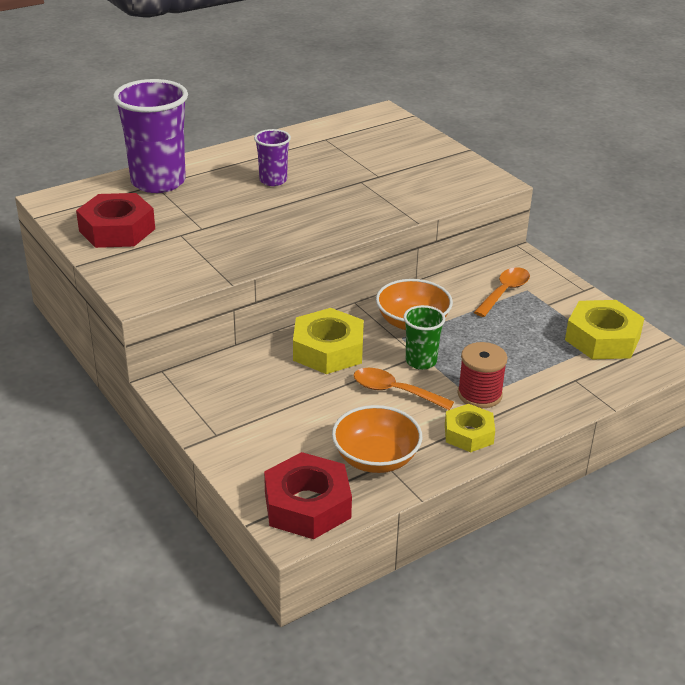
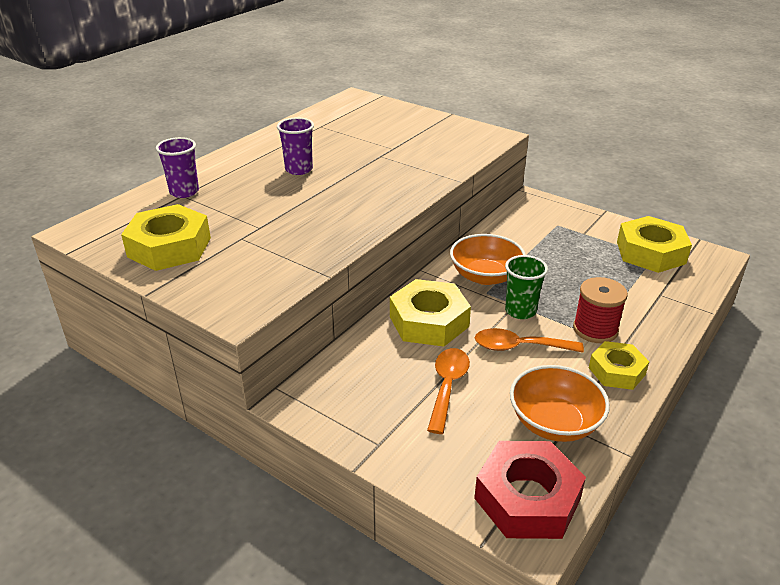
camera: 20 degrees left, 0 degrees up
red nut [76,193,155,248] -> yellow nut [121,204,211,271]
purple cup [113,79,188,193] -> purple cup [156,137,199,198], size x0.51
orange spoon [474,267,530,317] -> orange spoon moved to [427,348,470,434]

